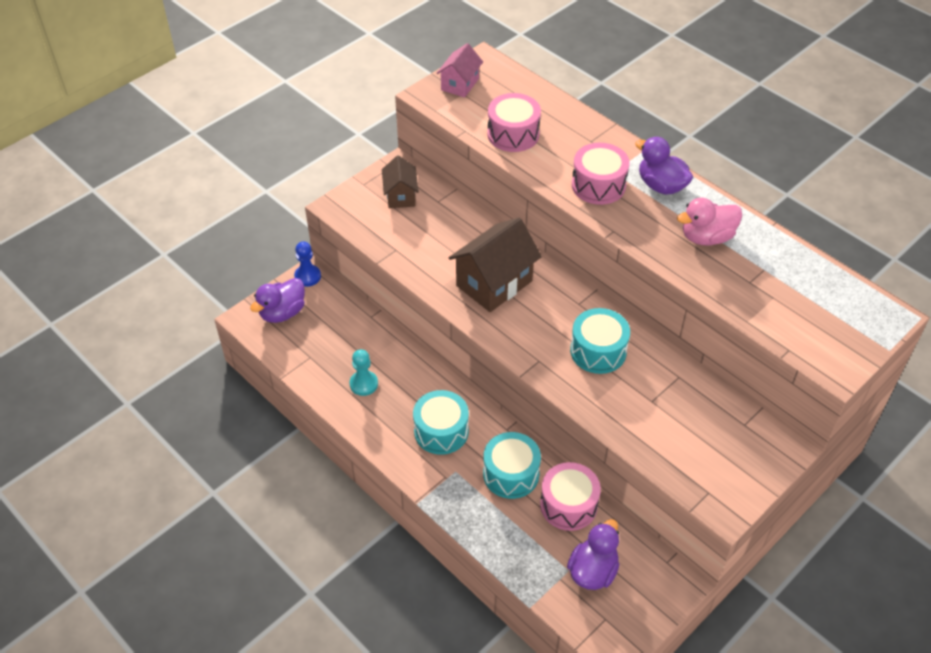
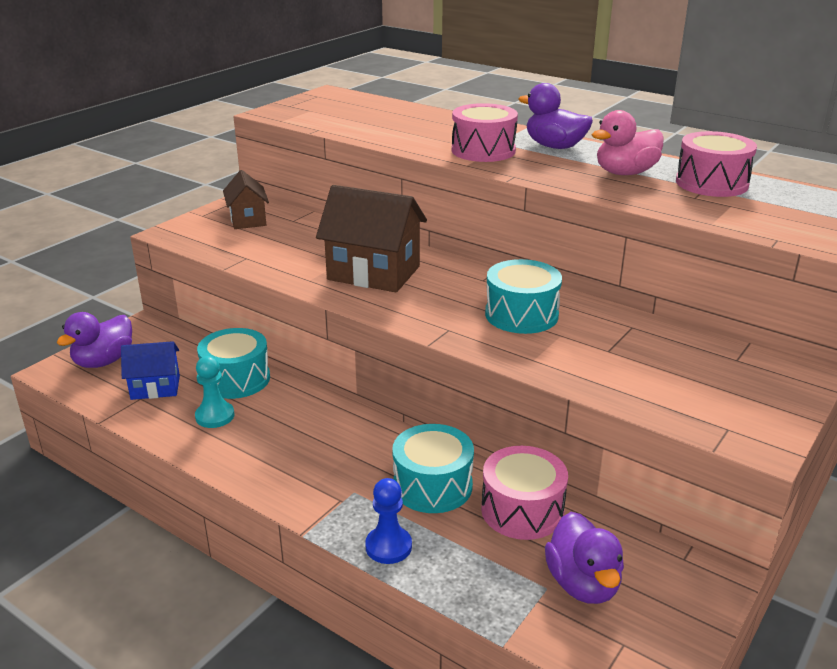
camera: 10 degrees left, 20 degrees down
blue pawn [294,241,321,287] -> blue pawn moved to [365,478,412,564]
turquoise drum [413,390,469,455] -> turquoise drum moved to [197,328,270,399]
pink house [437,43,483,98] -> none
brown house [449,217,542,312] -> brown house turned 75 degrees clockwise [316,185,427,292]
pink drum [487,93,541,152] -> pink drum moved to [676,131,757,197]
purple duck [567,519,619,590] -> purple duck turned 150 degrees clockwise [545,512,624,604]
none -> blue house [121,341,180,400]

